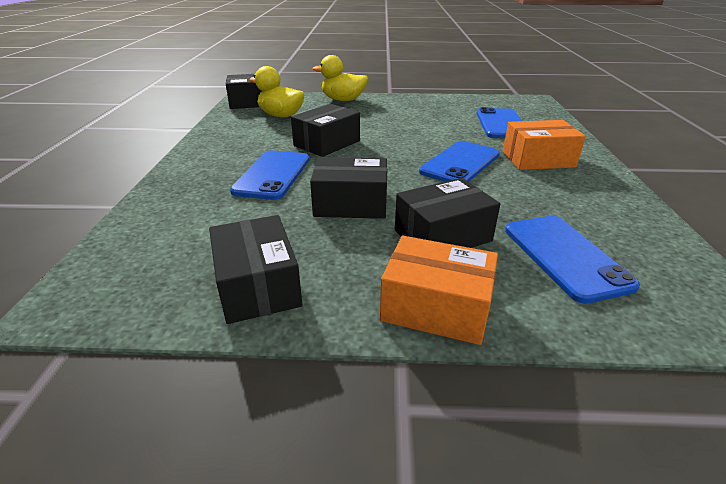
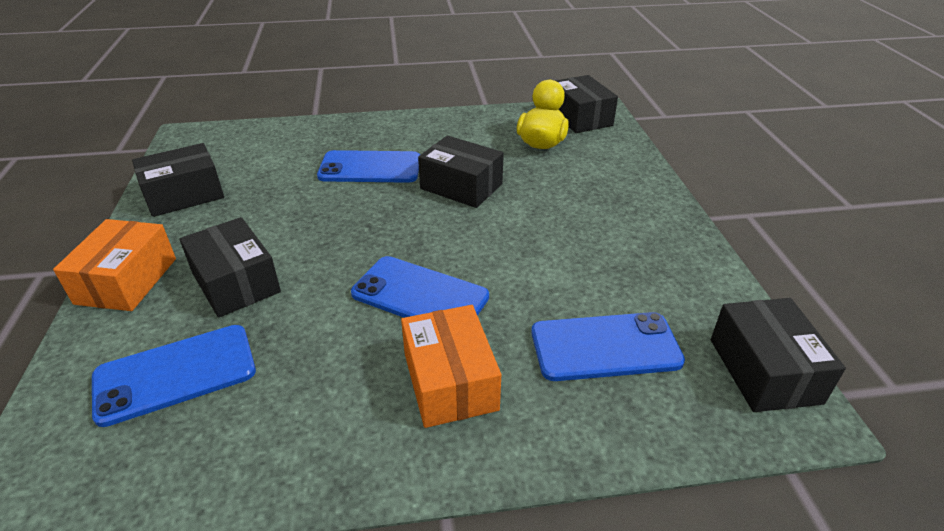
camera: 80 degrees right, 5 degrees up
black box [310,157,387,219] -> black box moved to [711,298,846,412]
yellow duck [313,55,368,101] -> none

